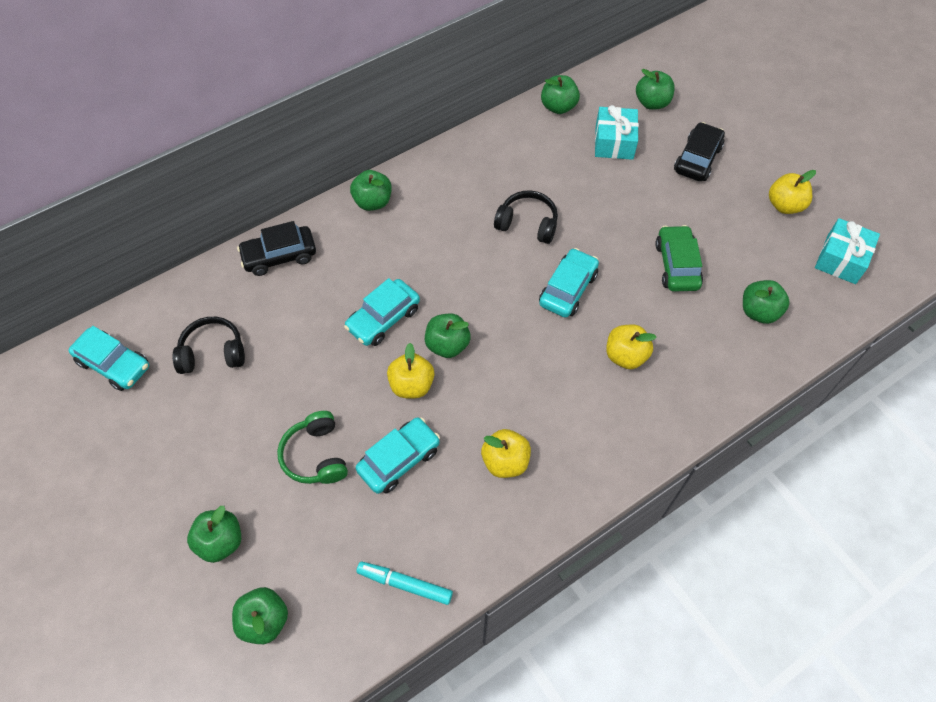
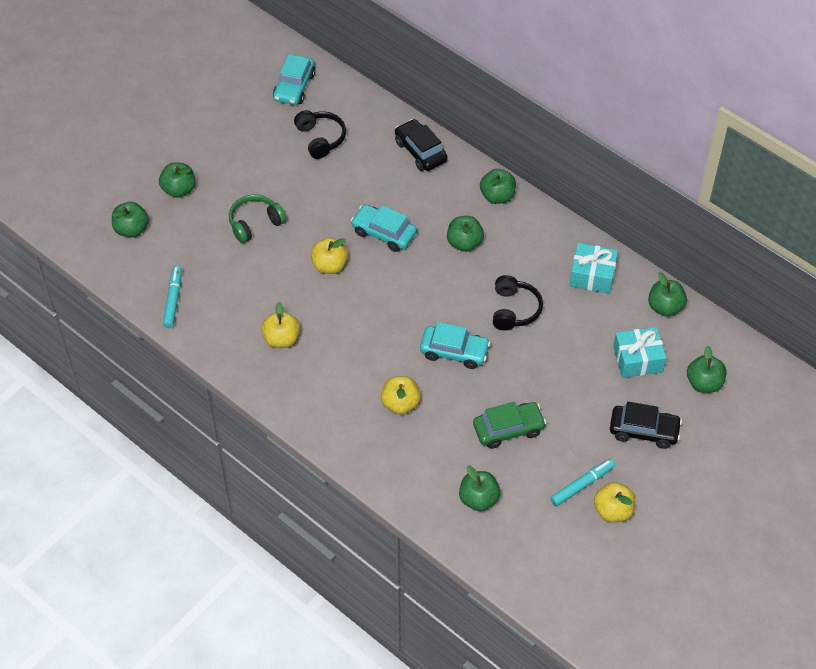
camera: 75 degrees right, 5 degrees down
turquoise car [356,417,440,494] -> none
green apple [425,314,471,358] -> green apple moved to [447,216,484,252]
turquoise gift [815,218,880,284] -> turquoise gift moved to [569,243,618,294]
none -> turquoise marker [550,459,615,506]

